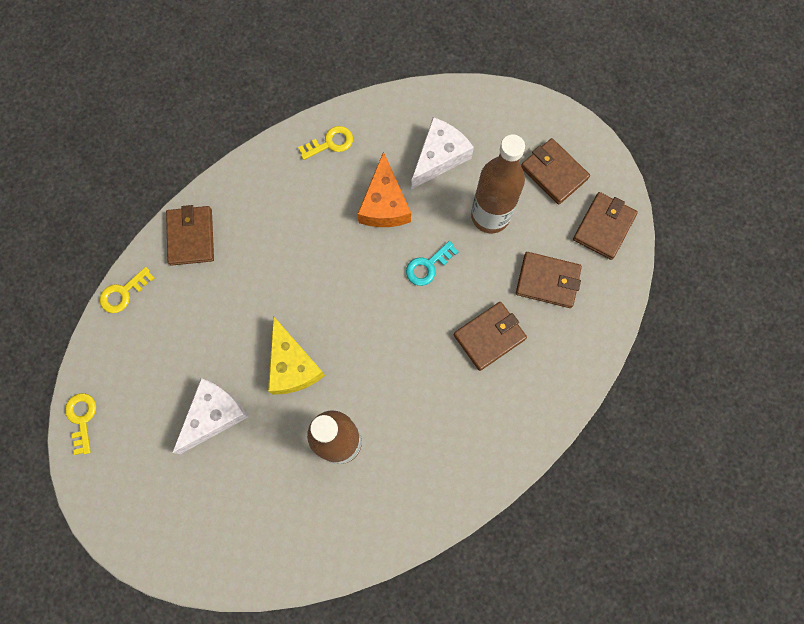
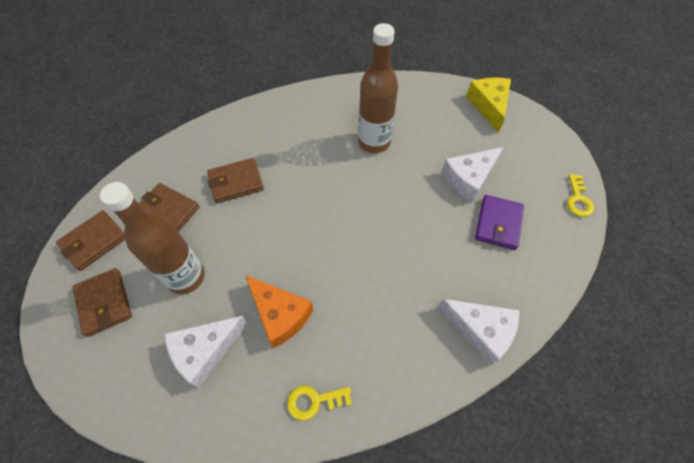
camera: 165 degrees left, 15 degrees down
yellow key [100,267,155,313] -> none
brown wallet [166,205,214,265] -> white cheese [438,299,519,366]
yellow cheese [268,316,325,395] -> yellow cheese moved to [466,78,511,133]
orange cheese [357,151,411,227] -> orange cheese turned 120 degrees clockwise [245,275,313,348]
turquoise key [406,241,459,286] -> none
none -> purple wallet [475,195,524,250]

